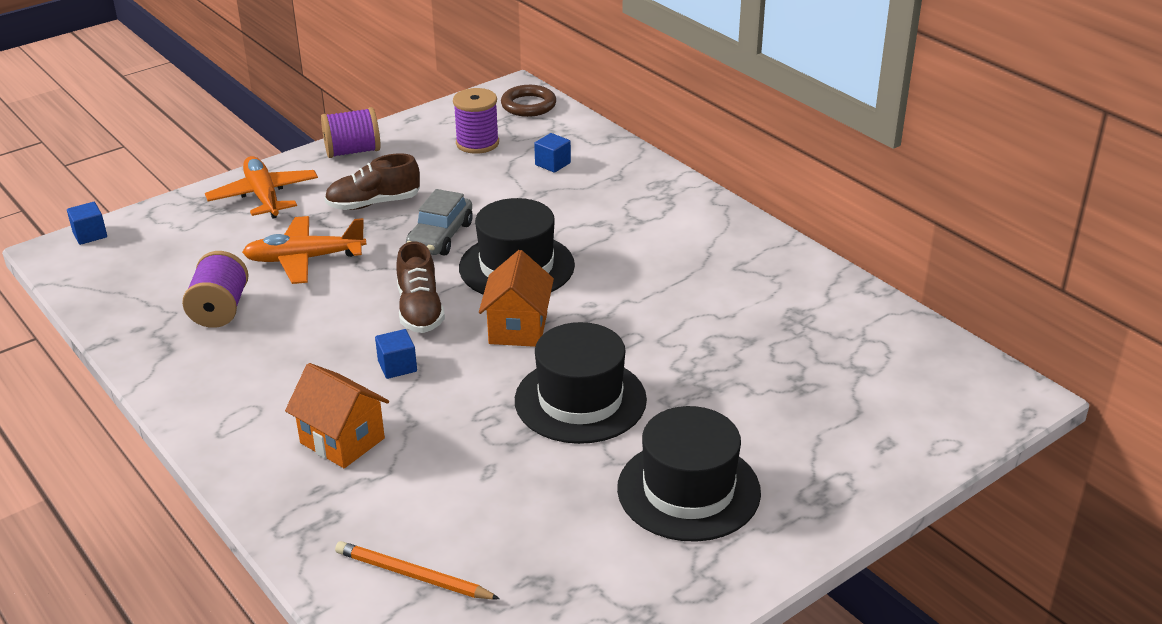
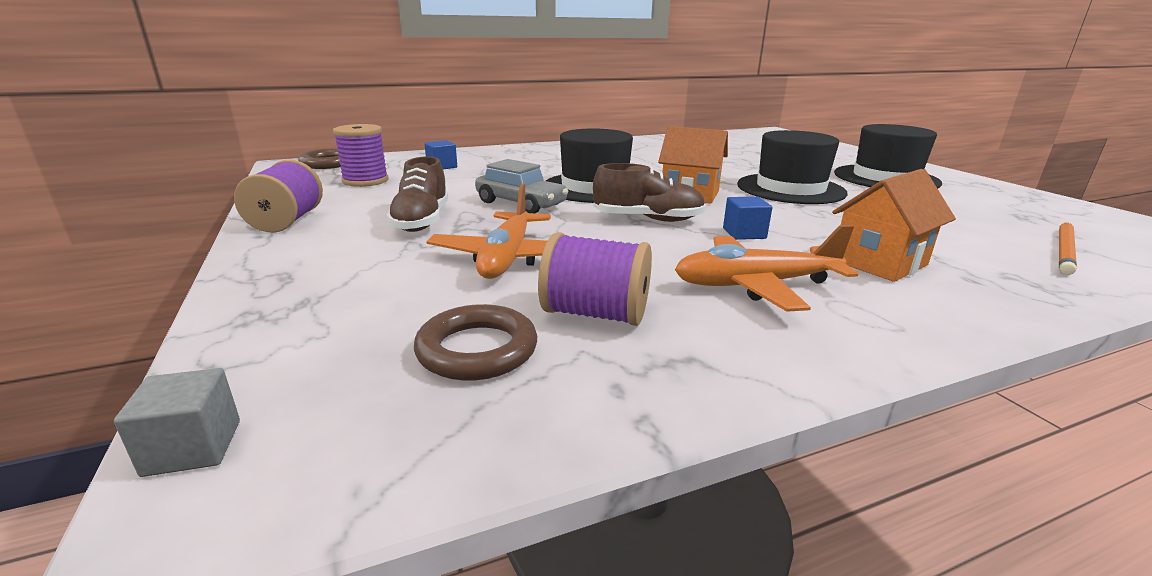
camera: 75 degrees left, 10 degrees down
blue cube [67,202,107,245] -> grey cube [114,368,240,477]
orange plane [205,156,318,219] -> orange plane moved to [675,225,858,312]
none -> brown ring [414,304,537,381]

